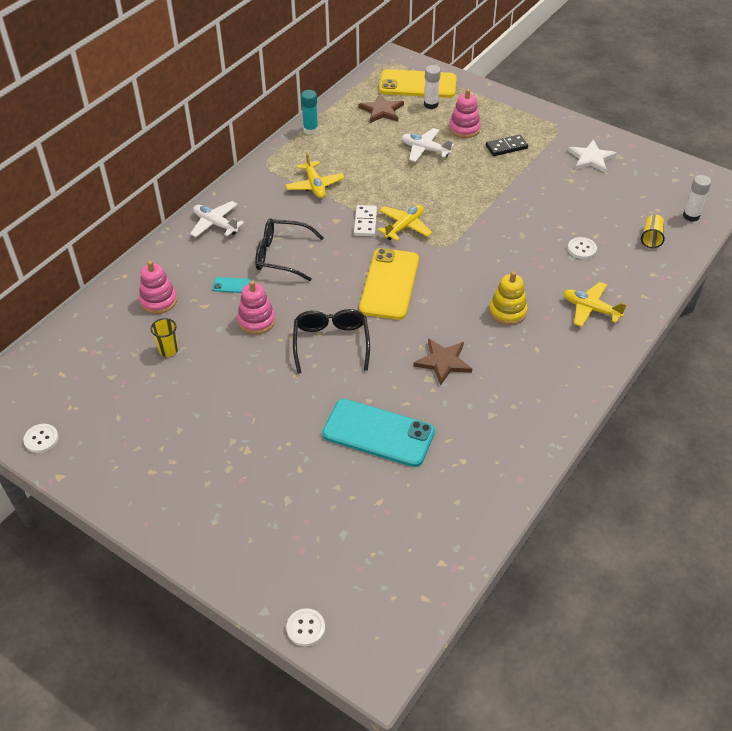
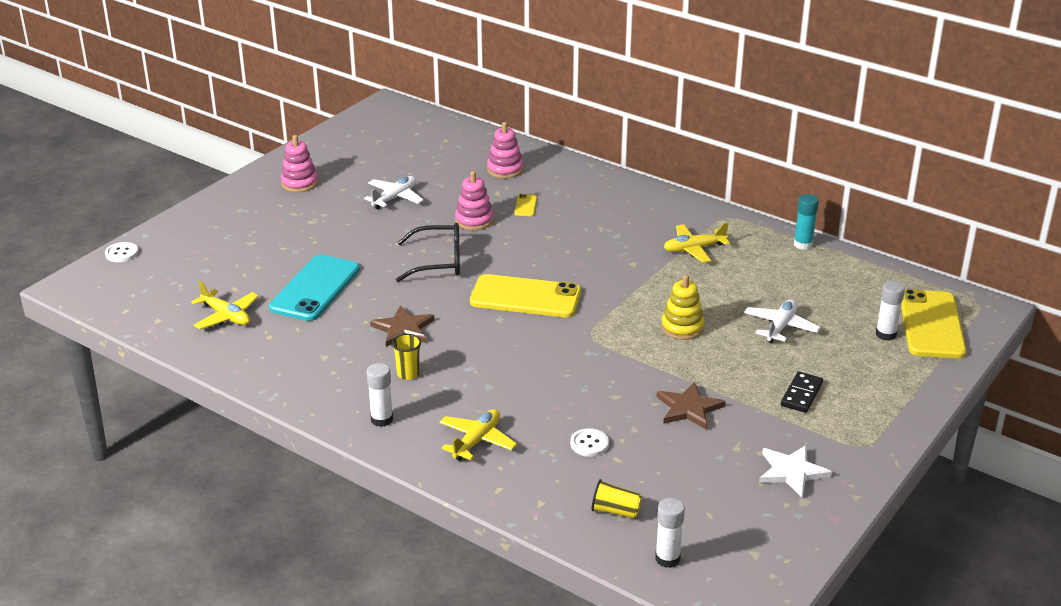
camera: 90 degrees right, 15 degrees down
white button [23,424,59,453] -> none
yellow cup [151,318,178,357] -> yellow cup moved to [392,334,421,380]
white plane [190,201,244,237] -> white plane moved to [364,176,424,209]
turquoise phone [213,277,251,293] -> yellow phone [514,194,537,216]
black glasses [255,218,324,281] -> none
white domino [354,205,377,236] -> none
brown star [358,93,404,123] -> brown star moved to [657,382,726,430]
yellow plane [378,205,433,241] -> yellow plane moved to [191,281,259,329]
pink stacking toy [449,89,481,138] -> pink stacking toy moved to [281,135,318,192]
black domino [486,135,528,156] -> black domino turned 45 degrees clockwise [781,371,823,413]
yellow stacking toy [489,271,528,325] -> yellow stacking toy moved to [661,275,705,340]
none -> white glue stick [367,363,393,427]

